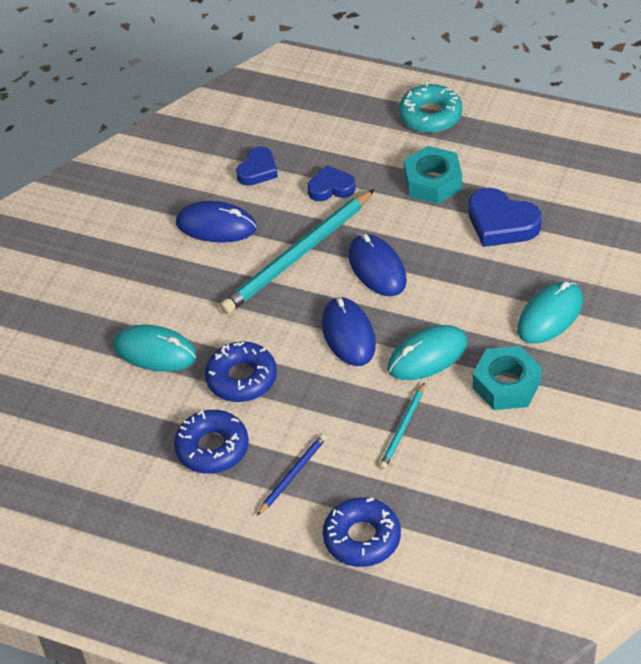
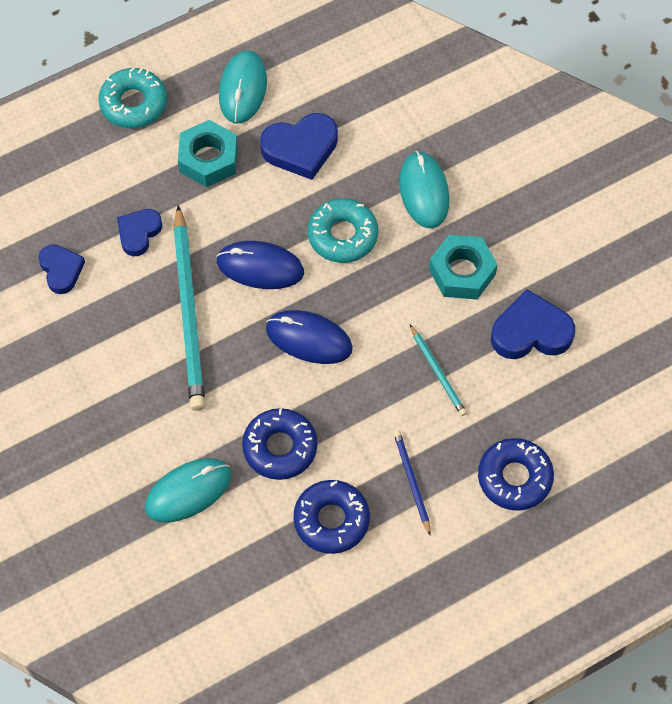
camera: 55 degrees left, 15 degrees up
blue mouse [176,201,257,243] -> none
turquoise mouse [387,325,468,380] -> turquoise mouse moved to [219,51,267,124]
none -> turquoise donut [308,198,378,263]
none -> blue heart [491,289,575,359]

